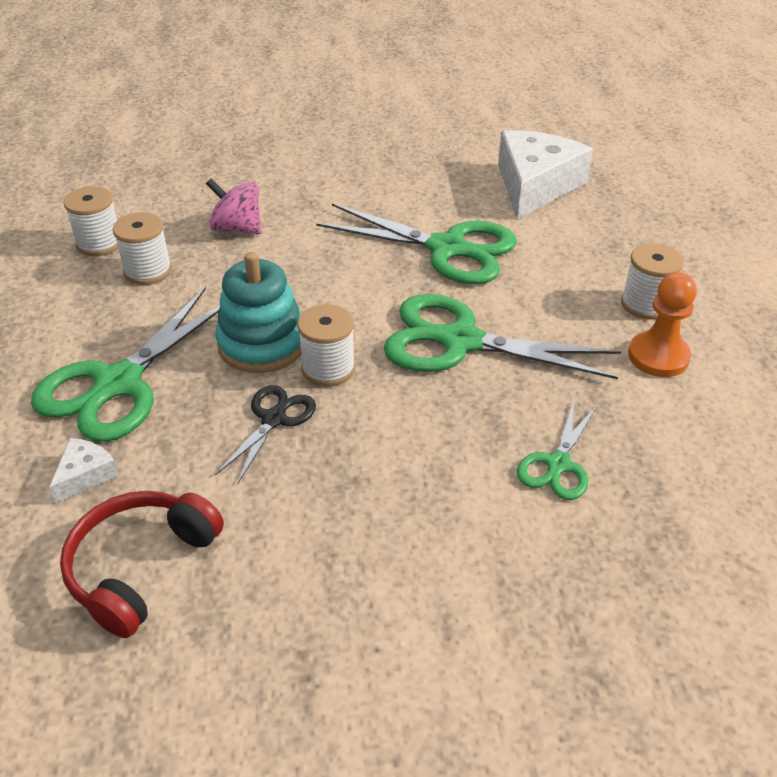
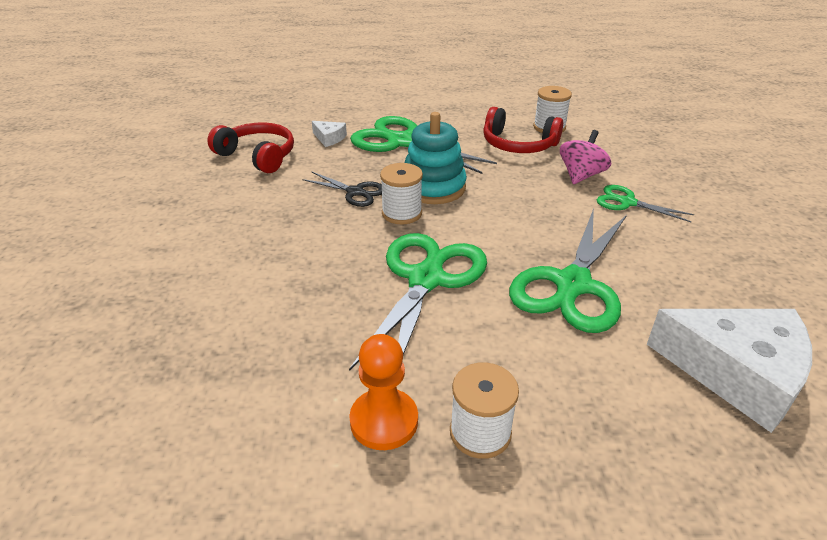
camera: 95 degrees right, 5 degrees down
white spool [113,212,172,285] -> red headphones [483,107,563,153]
green scissors [517,401,597,500] -> green scissors moved to [597,185,694,222]

